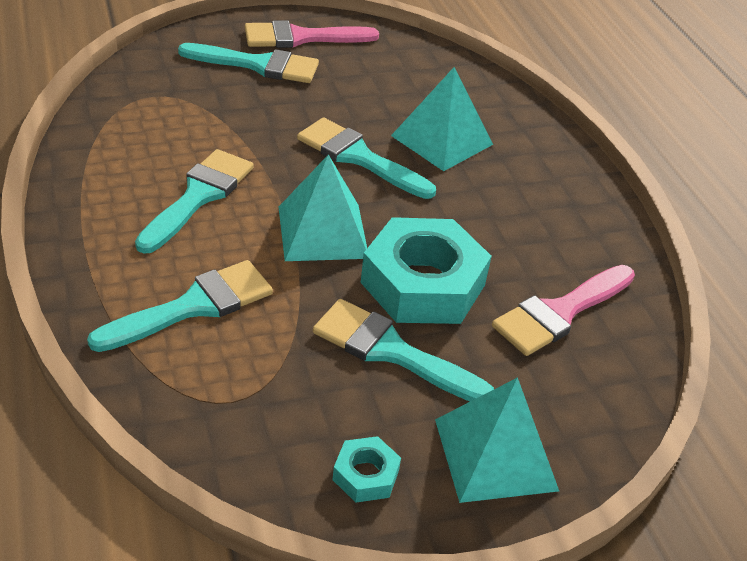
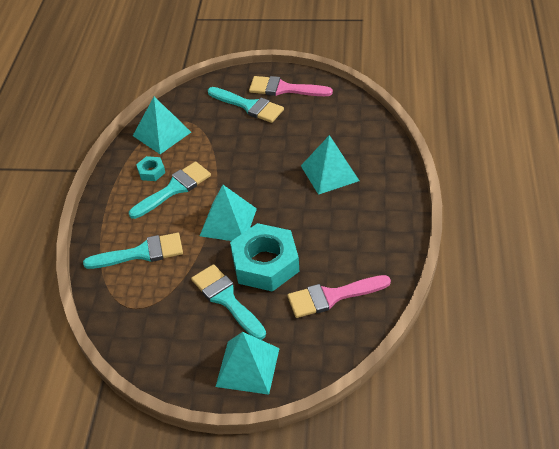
camera: 30 degrees right, 5 degrees up
turquoise brush [297,117,436,199] -> none
turquoise nut [332,436,401,503] -> turquoise nut moved to [136,156,165,181]
none -> turquoise pyramid [133,97,191,154]

